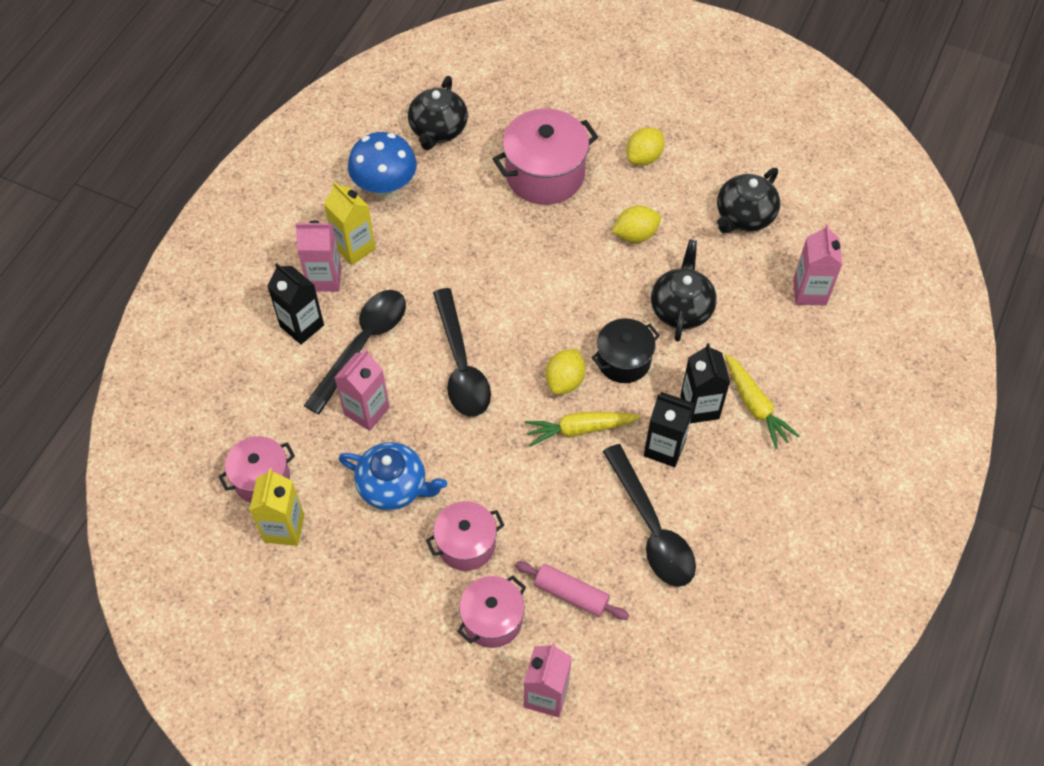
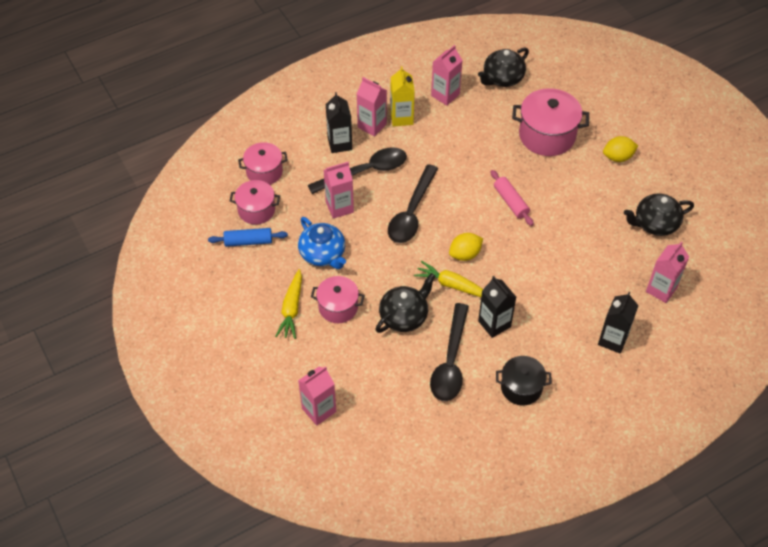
camera: 35 degrees right, 5 degrees down
yellow carton [249,468,304,546] -> blue rolling pin [208,228,288,247]
blue mushroom [348,132,417,199] -> pink carton [431,45,463,106]
pink pot [457,576,526,648] -> pink pot moved to [238,142,288,185]
pink rolling pin [515,561,629,620] -> pink rolling pin moved to [490,170,534,226]
black pot [591,318,660,383] -> black pot moved to [496,356,552,406]
yellow lemon [612,205,661,243] -> none
black teapot [651,239,717,342] -> black teapot moved to [376,273,436,333]
black carton [680,343,730,424] -> black carton moved to [598,292,639,354]
yellow carrot [725,354,799,449] -> yellow carrot moved to [275,269,302,339]

